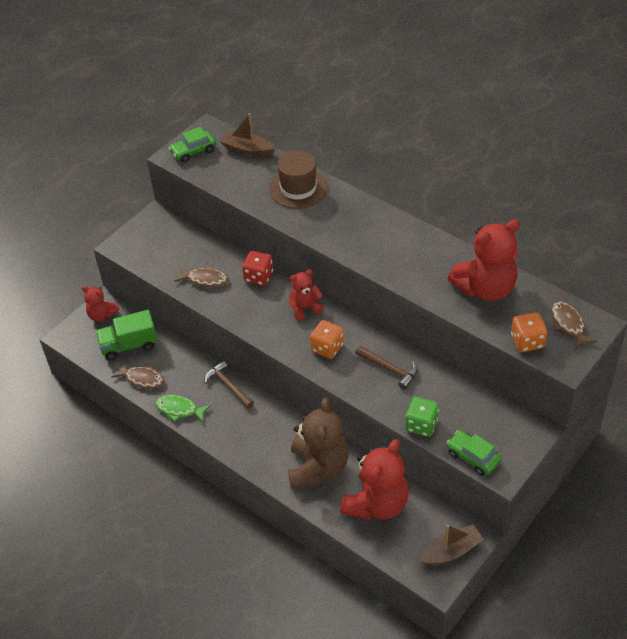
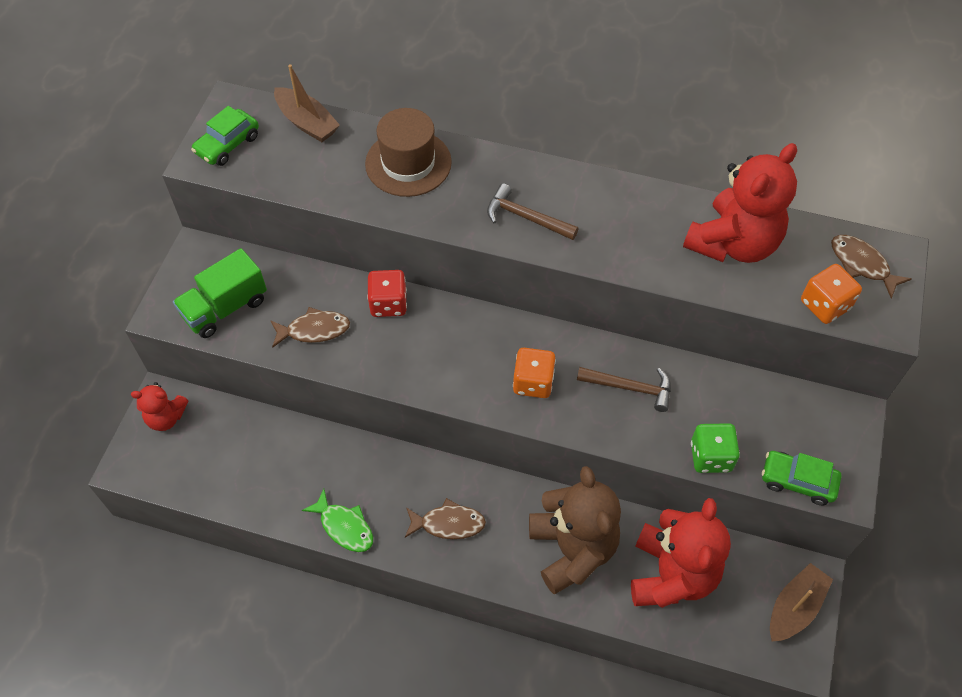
camera: 25 degrees left, 10 degrees up
green truck [96,310,157,361] -> green truck moved to [173,248,267,338]
brown fish [111,361,164,389] -> brown fish moved to [405,498,486,539]
green fish [155,395,211,422] -> green fish turned 135 degrees counterclockwise [302,489,373,552]
brown hammer [205,360,254,409] -> brown hammer moved to [487,183,579,240]
brown boat [220,113,276,157] -> brown boat turned 135 degrees counterclockwise [274,64,340,142]
red teddy bear [289,269,324,321] -> none

